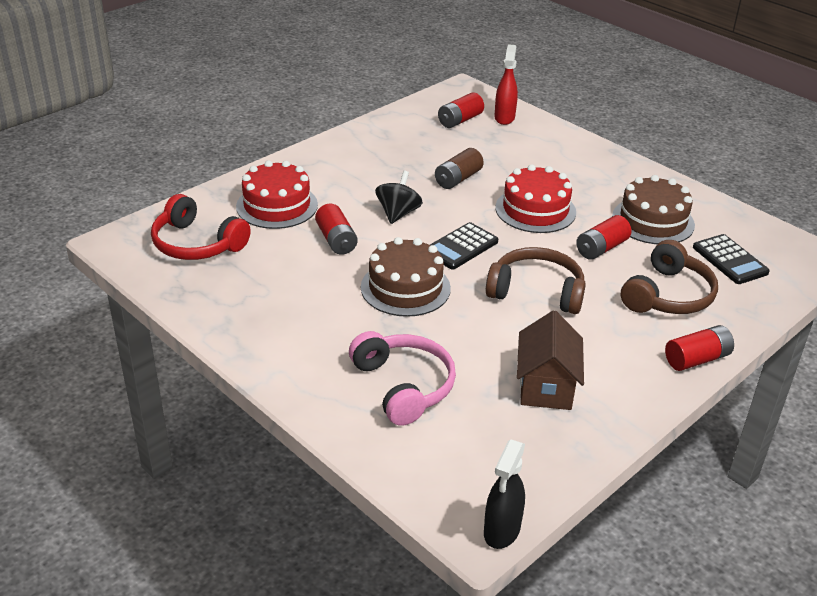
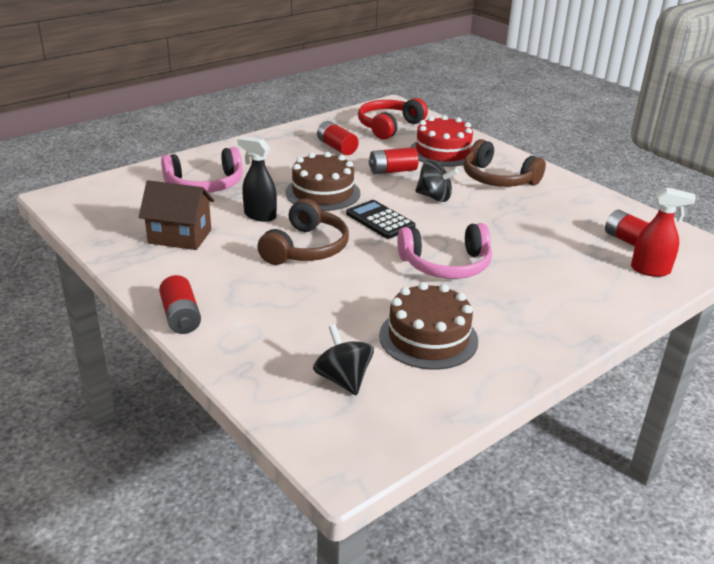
camera: 95 degrees right, 5 degrees down
brown battery [435,148,484,189] -> none
black spray bottle [484,439,525,549] -> black spray bottle moved to [237,136,277,222]
red cake [495,164,576,233] -> pink headphones [397,223,492,279]
red battery [576,215,632,260] -> red battery moved to [317,121,359,155]
brown headphones [621,240,718,314] -> brown headphones moved to [464,139,546,187]
black calculator [693,234,770,284] -> black spinning top [313,324,374,395]

